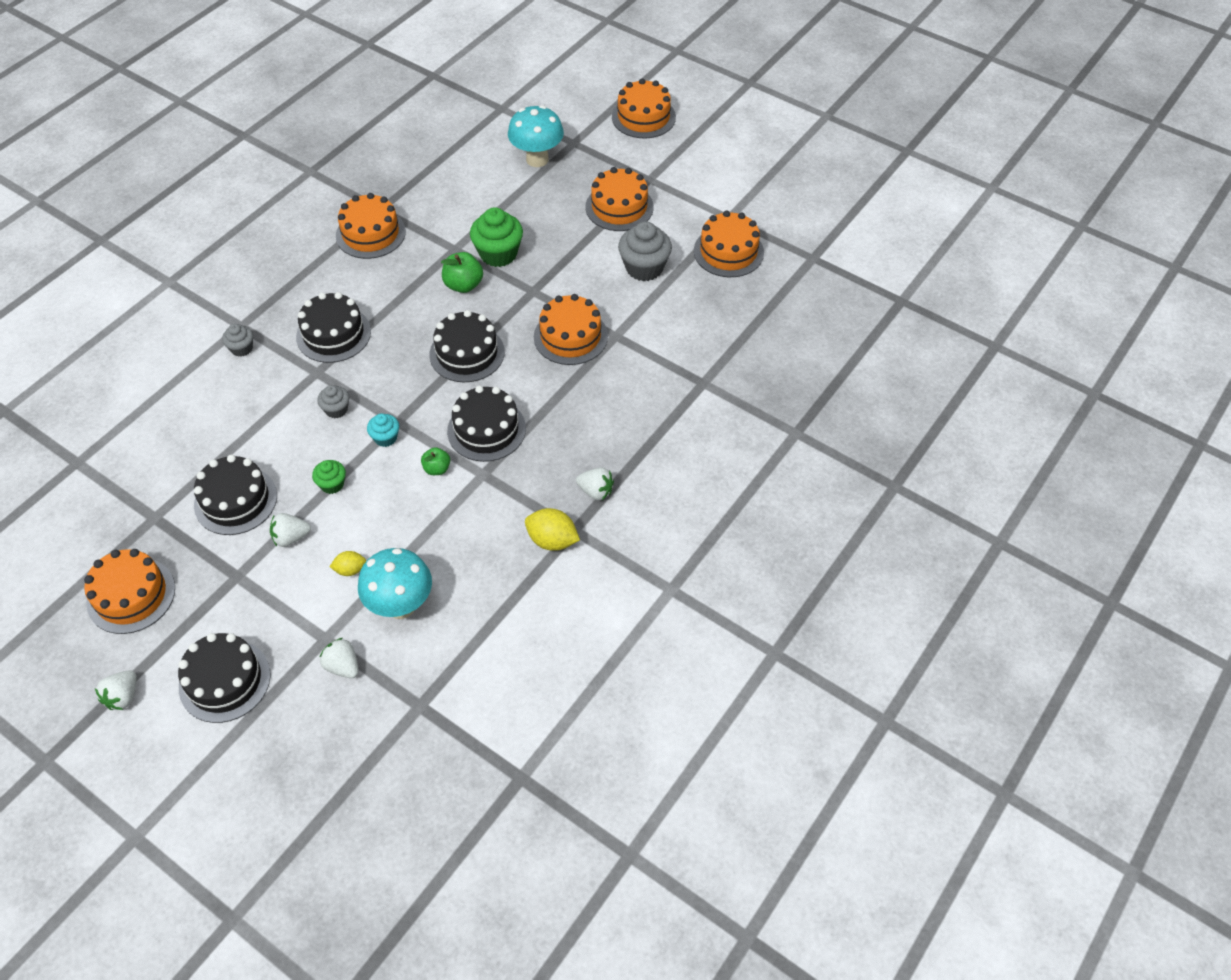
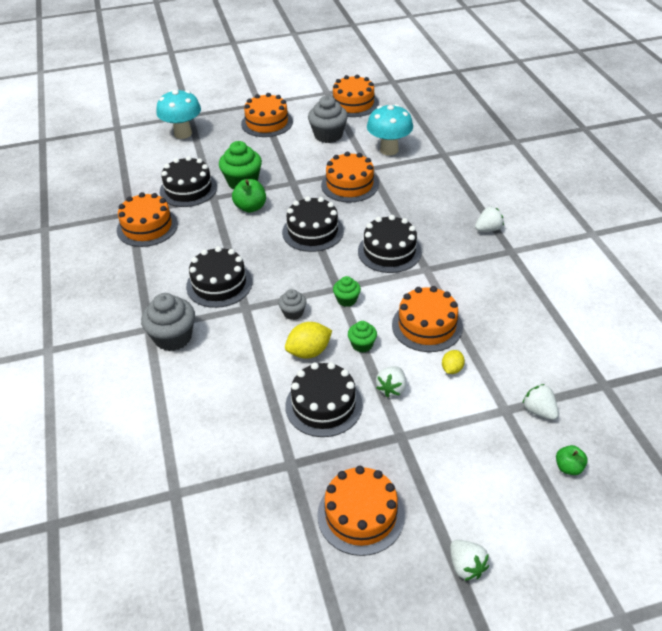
camera: 50 degrees left, 10 degrees down
black cake [178,633,271,723] -> black cake moved to [160,156,217,207]
grey cupcake [222,324,253,357] -> grey cupcake [141,293,195,351], size x1.83
white strawberry [320,638,359,678] -> white strawberry turned 60 degrees clockwise [522,384,559,420]
turquoise mushroom [358,548,432,619] -> turquoise mushroom moved to [367,104,413,155]
turquoise cupcake [367,413,399,447] -> green cupcake [333,276,361,307]
green apple [421,447,450,475] -> green apple moved to [556,445,588,475]
yellow lemon [525,508,580,551] -> yellow lemon moved to [285,322,332,359]
orange cake [612,79,676,138] -> orange cake moved to [392,286,463,352]

